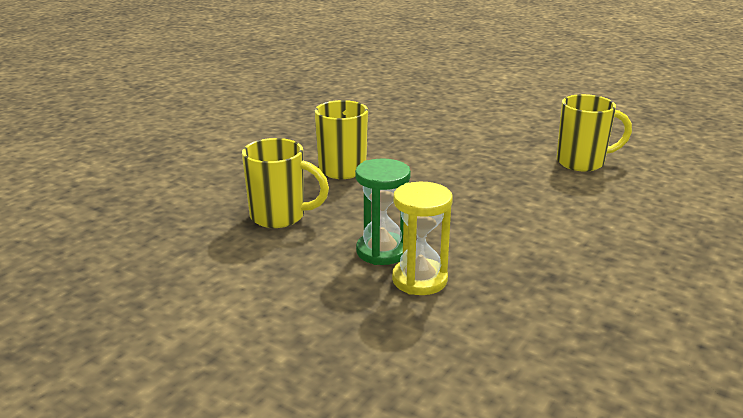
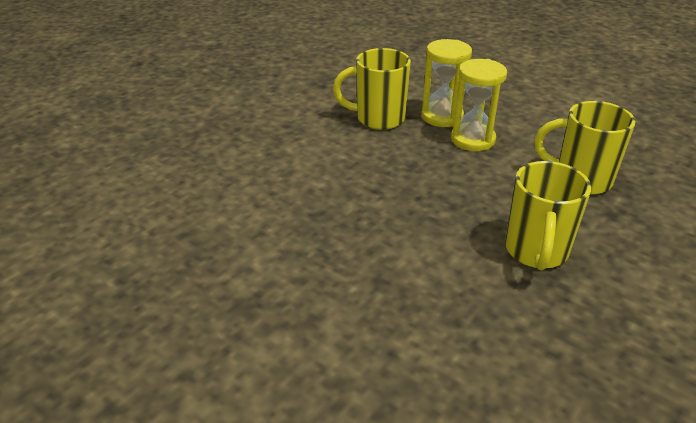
camera: 175 degrees left, 10 degrees up
green hourglass [355,158,411,265] -> yellow hourglass [451,59,507,151]
yellow mug [556,94,632,172] -> yellow mug moved to [333,48,411,130]

